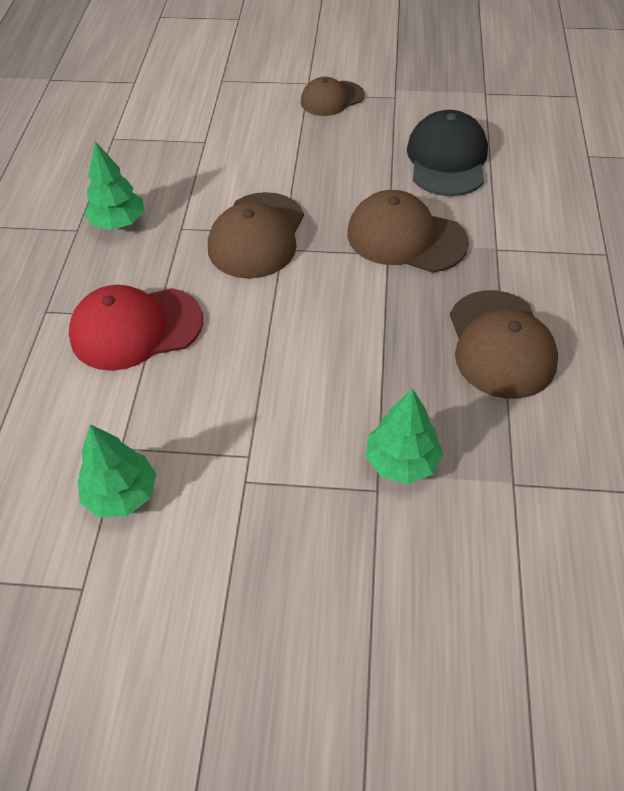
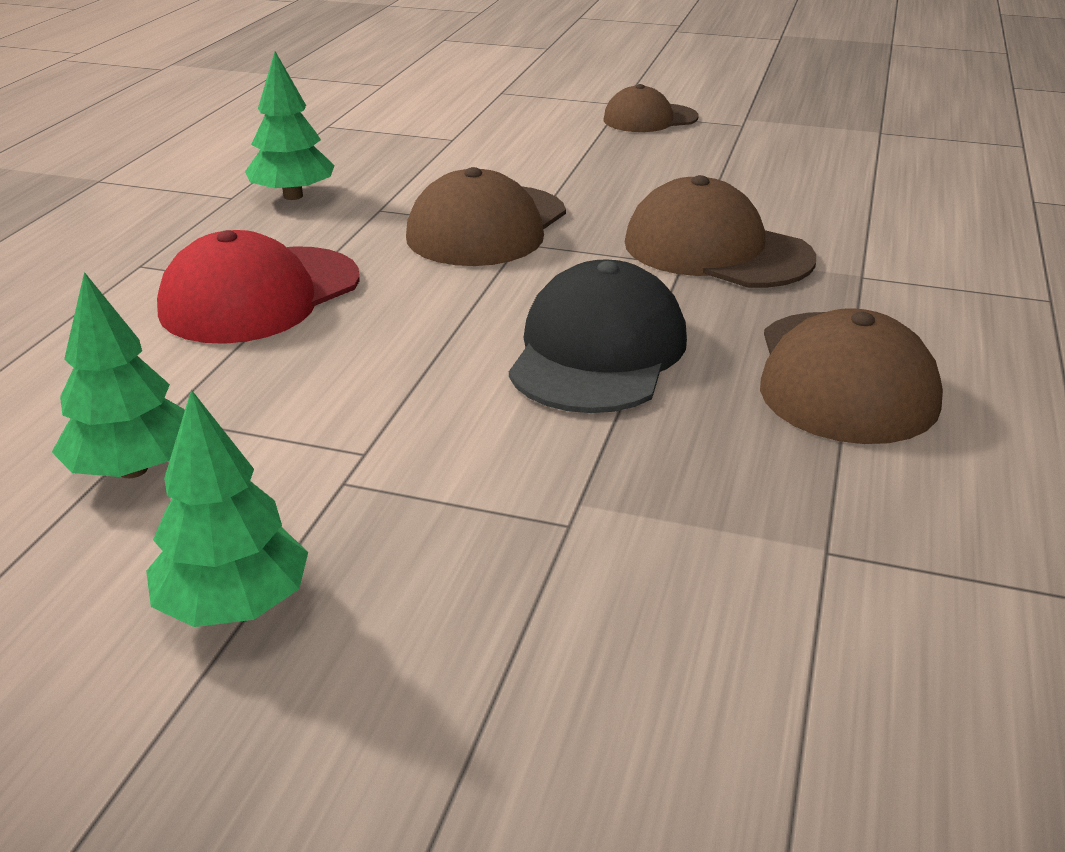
camera: 10 degrees right, 20 degrees down
red cap [69,285,203,371] -> red cap turned 45 degrees counterclockwise [157,230,360,344]
green tree [366,388,443,484] -> green tree moved to [146,390,308,627]
black cap [407,110,488,196] -> black cap moved to [509,259,687,413]

